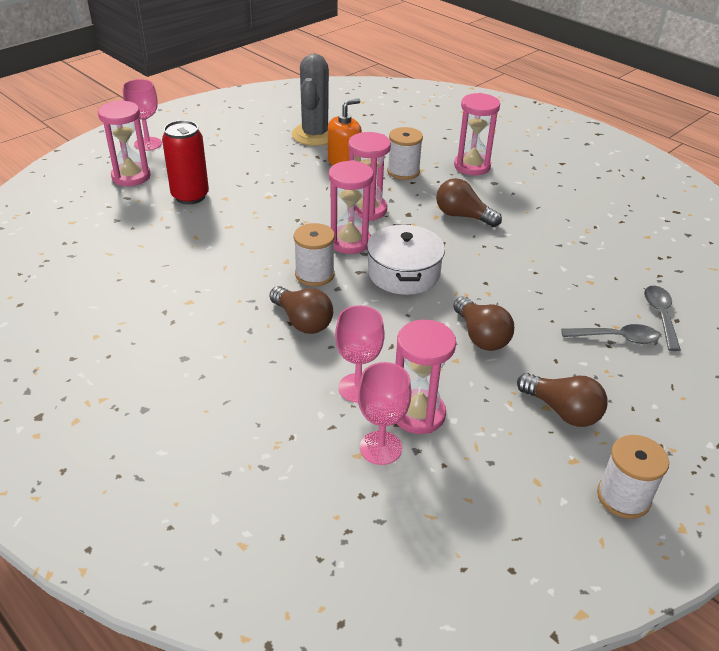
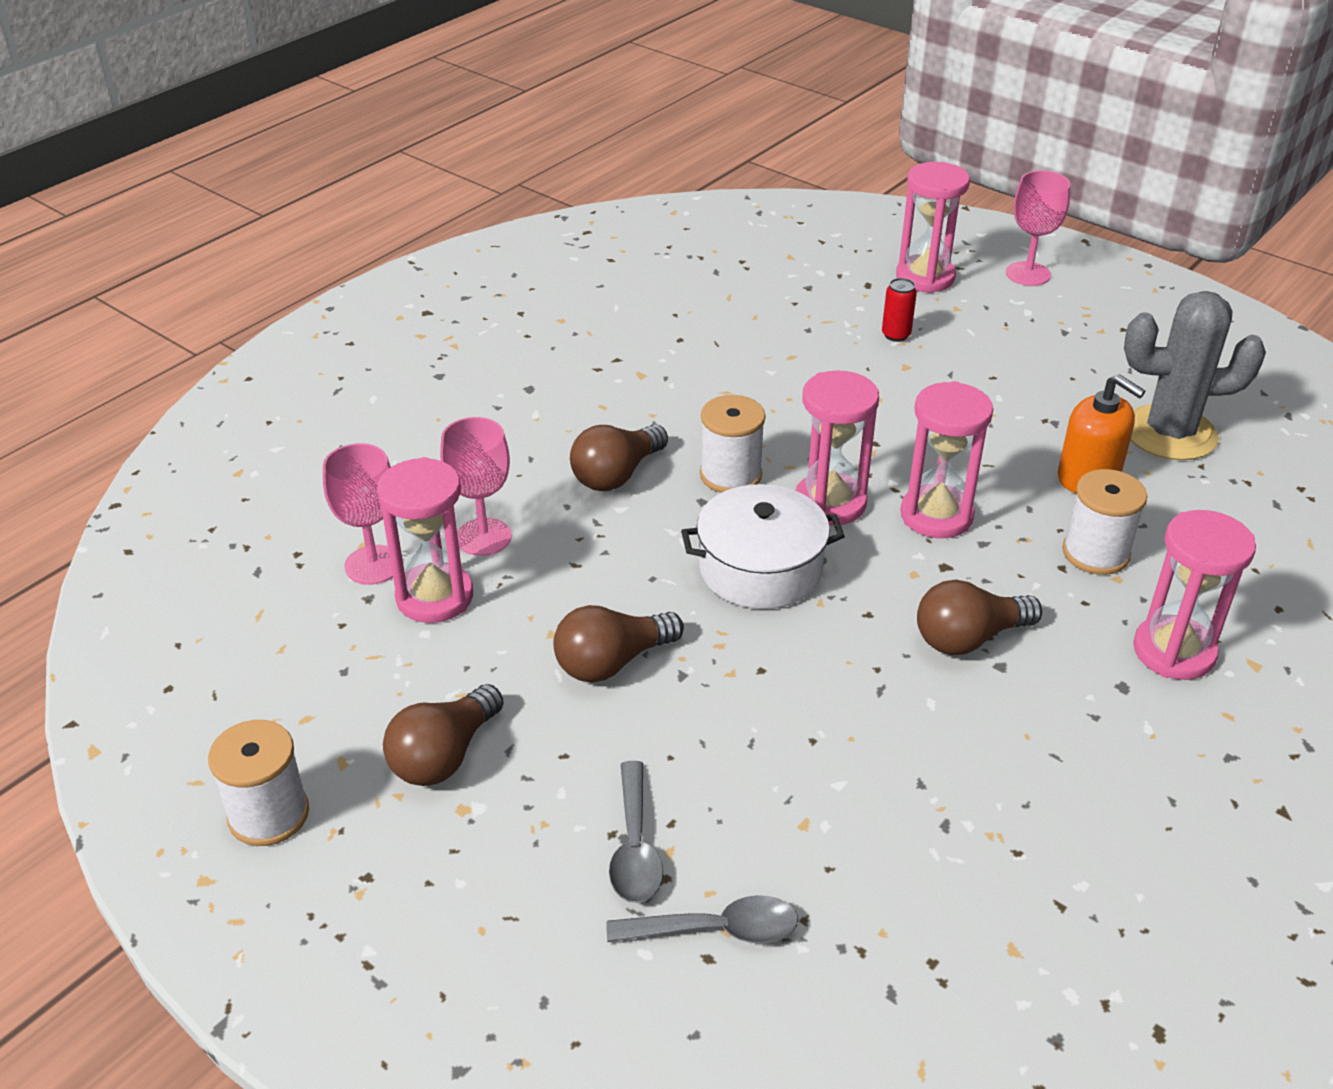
camera: 85 degrees right, 0 degrees up
red can [162,120,209,204] -> red can [882,278,917,342], size x0.50
brown light bulb [436,178,502,227] -> brown light bulb turned 135 degrees counterclockwise [917,580,1042,655]

